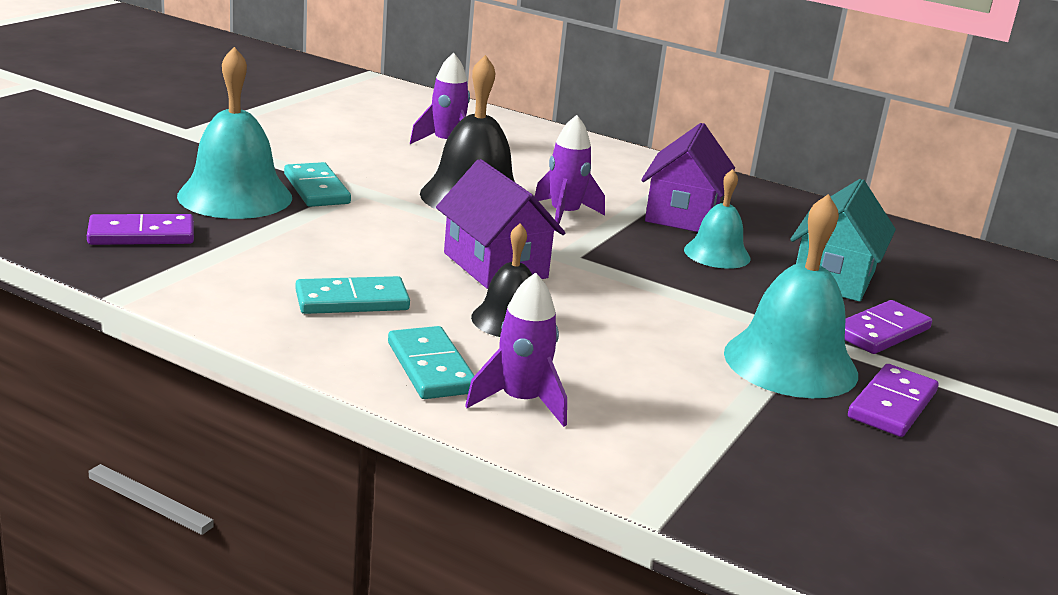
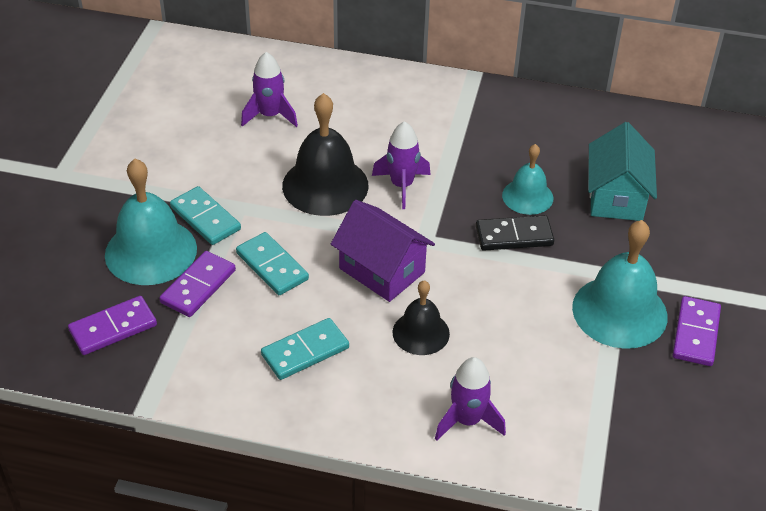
camera: 15 degrees left, 20 degrees up
turquoise domino [388,326,475,399] -> turquoise domino moved to [236,232,309,295]
purple house [641,123,735,232] -> none
purple domino [845,300,932,354] -> purple domino moved to [159,251,236,317]
none -> black domino [476,215,554,251]

